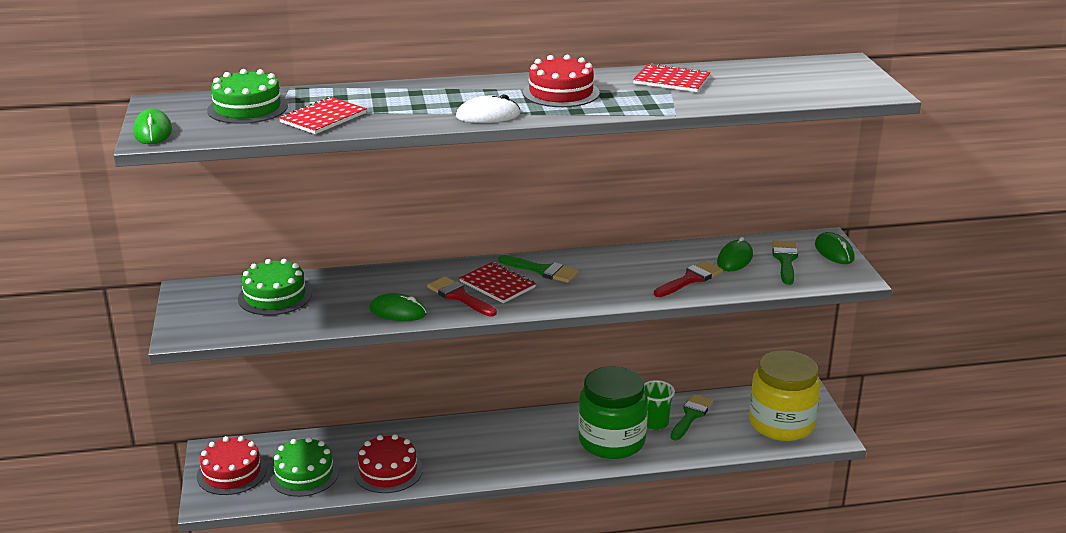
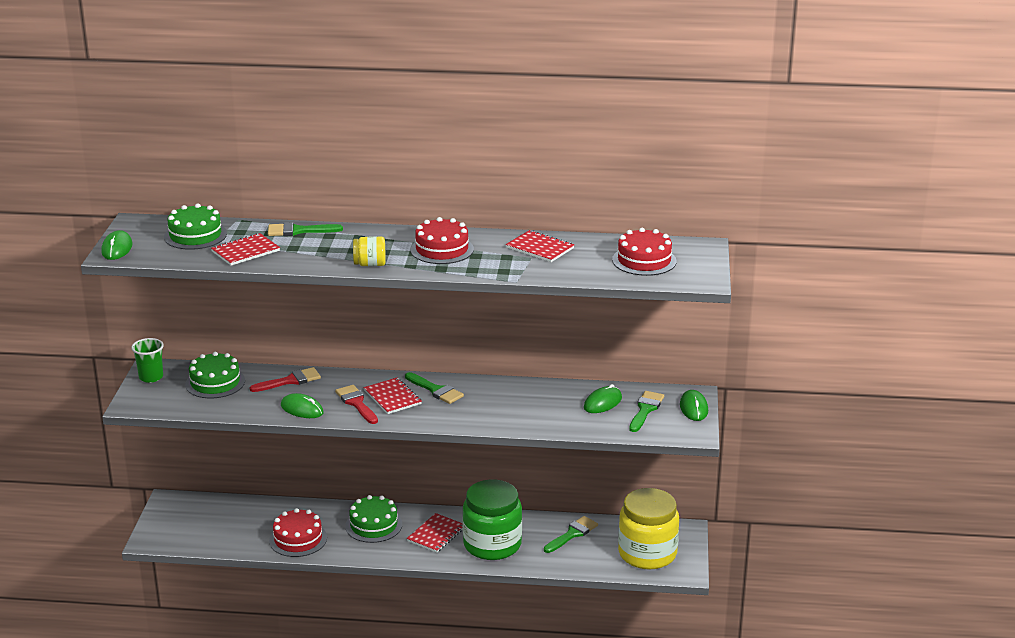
camera: 15 degrees right, 0 degrees up
red cake [196,436,267,495] -> red cake moved to [612,228,677,276]
green cake [269,437,339,497] -> green cake moved to [345,495,402,543]
white mouse [456,94,521,123] -> yellow jar [353,236,386,266]
green cup [644,380,675,430] -> green cup moved to [131,338,164,383]
red brush [654,261,723,297] -> red brush moved to [250,367,321,392]
none -> green brush [268,222,343,236]
none -> red notebook [407,513,463,553]

